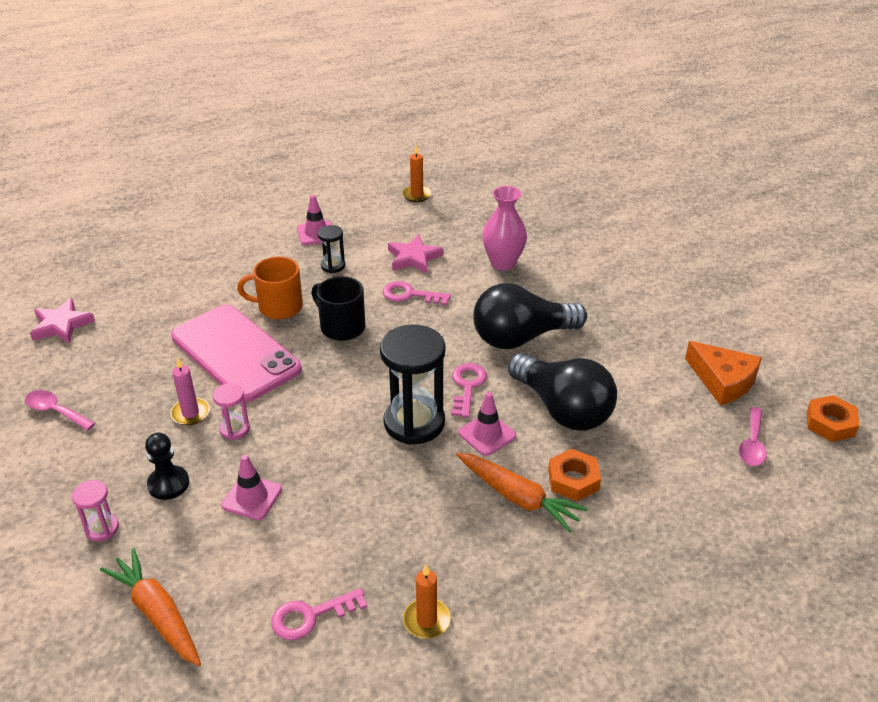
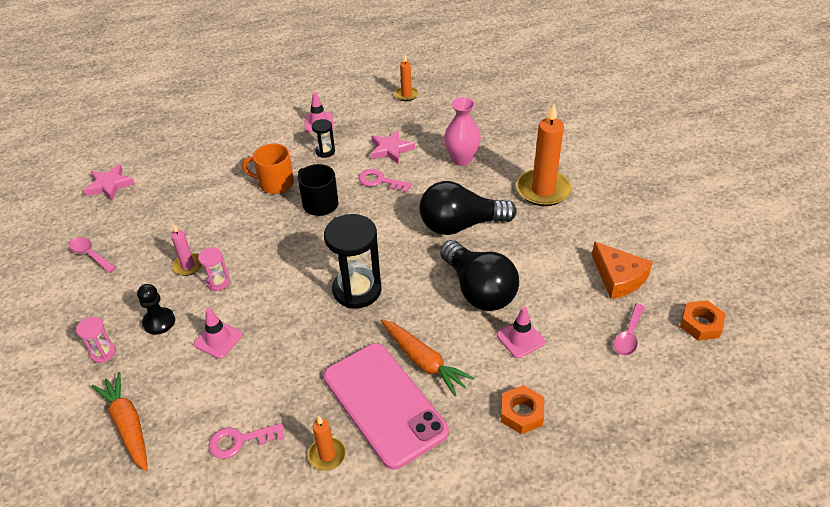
camera: 10 degrees right, 5 degrees up
pink phone [171,304,302,402] -> pink phone moved to [323,343,449,469]
pink key [451,363,487,418] -> none
pink traffic cone [458,392,516,456] -> pink traffic cone moved to [497,307,545,358]
orange nut [548,449,601,501] -> orange nut moved to [501,385,544,434]
none -> orange candle [517,104,571,206]

